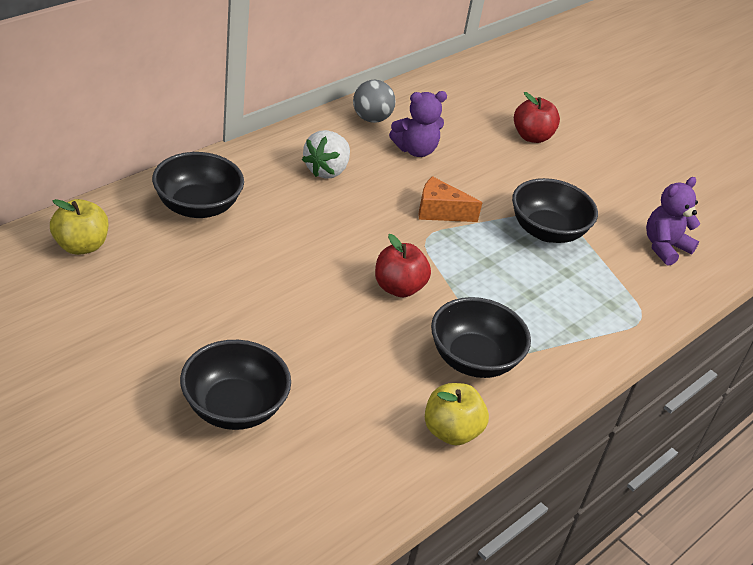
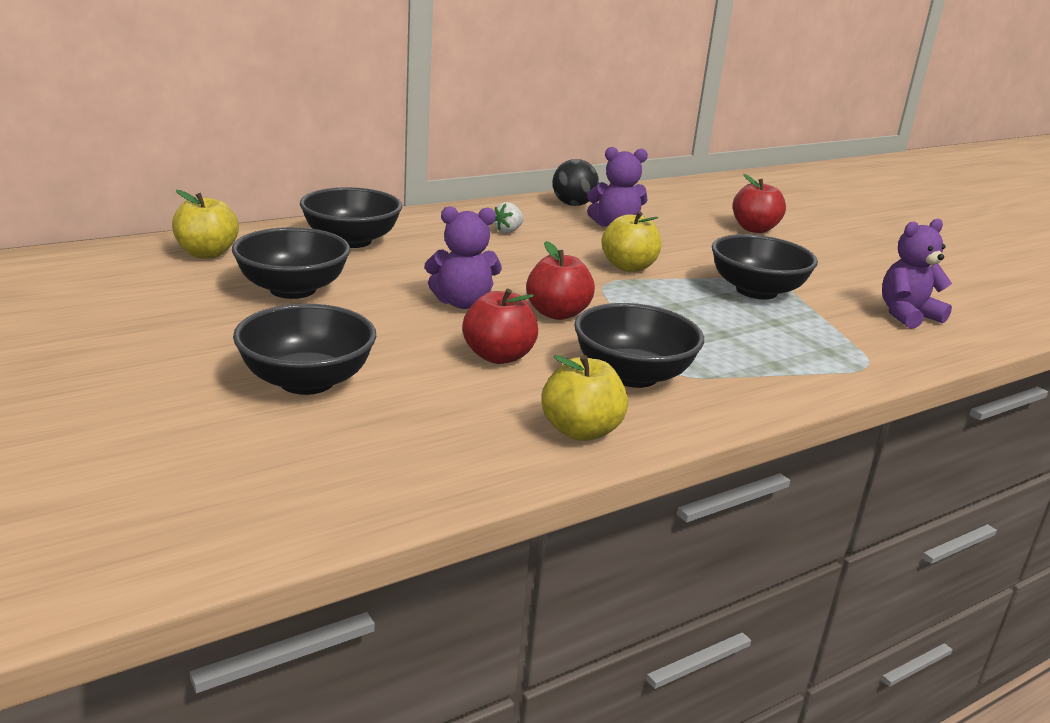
camera: 15 degrees right, 15 degrees down
white strawberry [302,130,350,179] -> white strawberry [494,202,524,233], size x0.57
grey ball [353,80,396,123] -> black ball [553,159,599,206]
orange cheese [418,176,483,222] -> yellow apple [601,211,661,272]
none -> black bowl [232,227,350,299]
none -> purple teddy bear [425,206,502,309]
none -> red apple [462,289,538,364]

